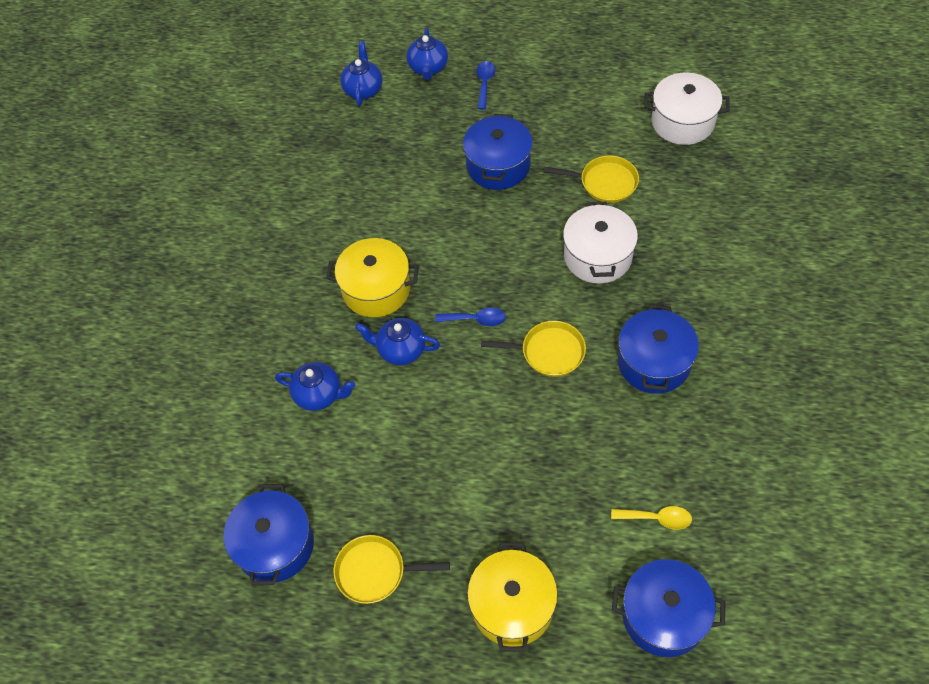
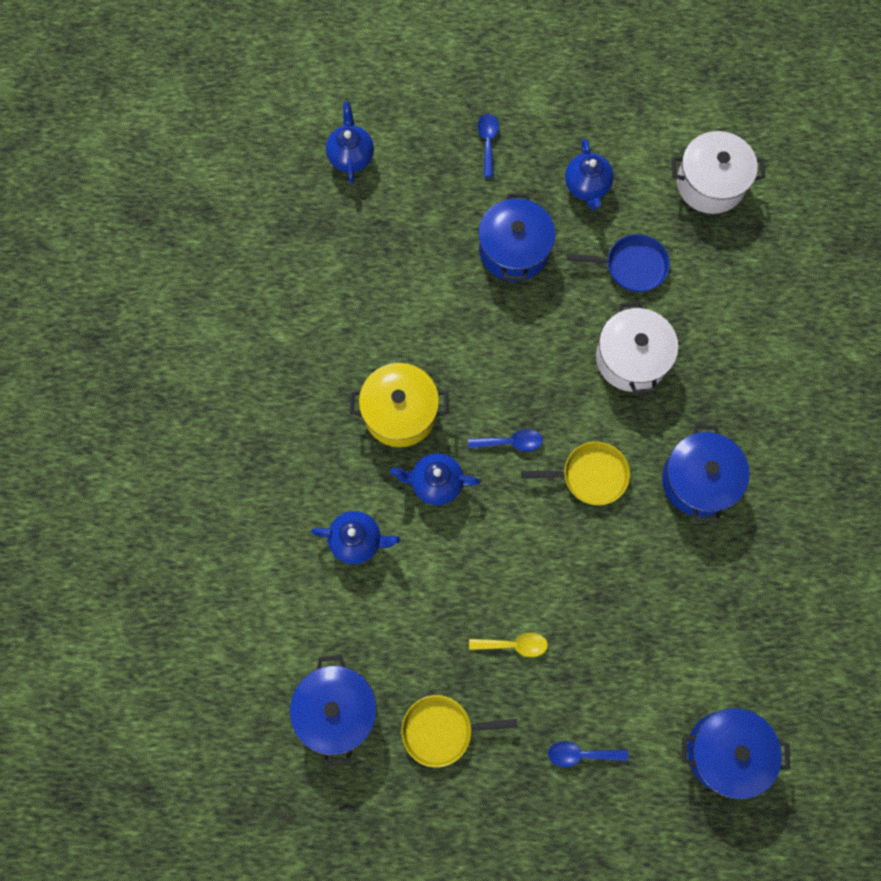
camera: 10 degrees left, 15 degrees up
blue teapot [406,28,448,80] -> blue teapot moved to [565,139,614,210]
yellow pot [467,542,558,652] -> blue spoon [548,741,628,767]
yellow pan [544,155,639,203] -> blue pan [567,234,670,292]
yellow spoon [611,506,692,530] -> yellow spoon moved to [469,633,548,657]

